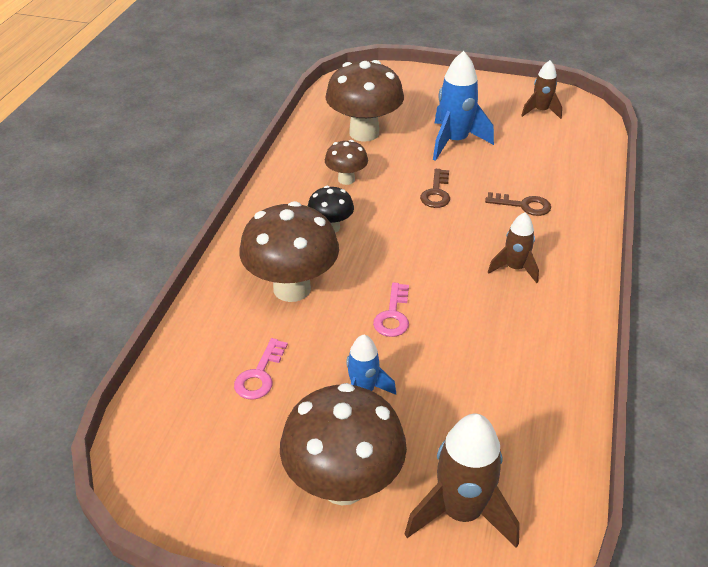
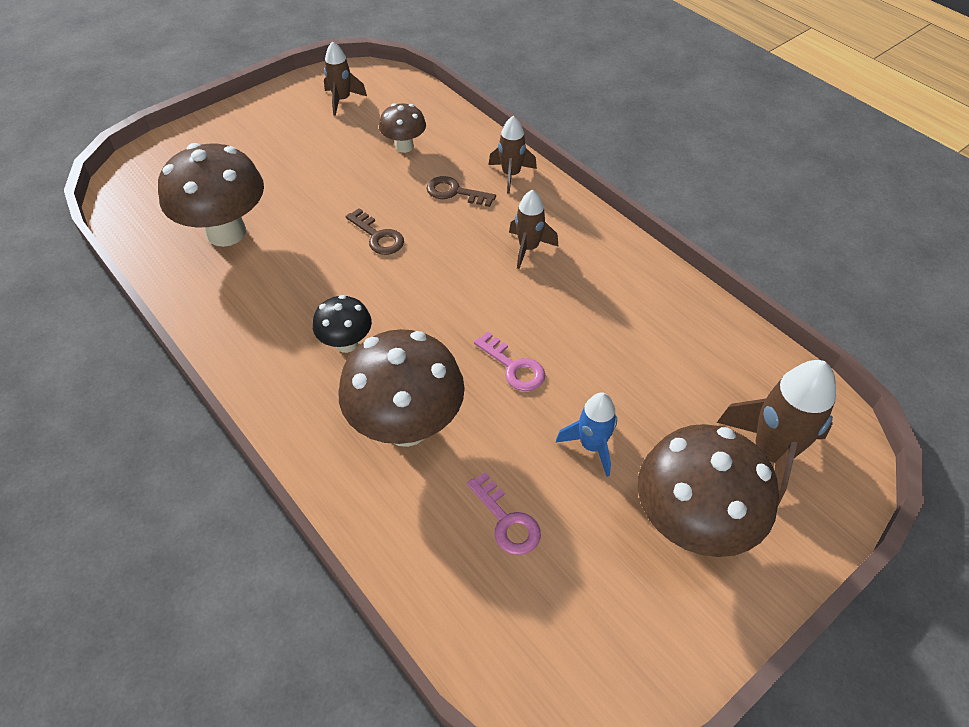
camera: 55 degrees left, 10 degrees up
brown mushroom [325,140,368,185] -> brown mushroom moved to [379,103,426,153]
blue rocket [433,51,494,161] -> none
brown key [485,192,551,216] -> brown key turned 120 degrees counterclockwise [426,176,496,207]
none -> brown rocket [488,116,537,194]

